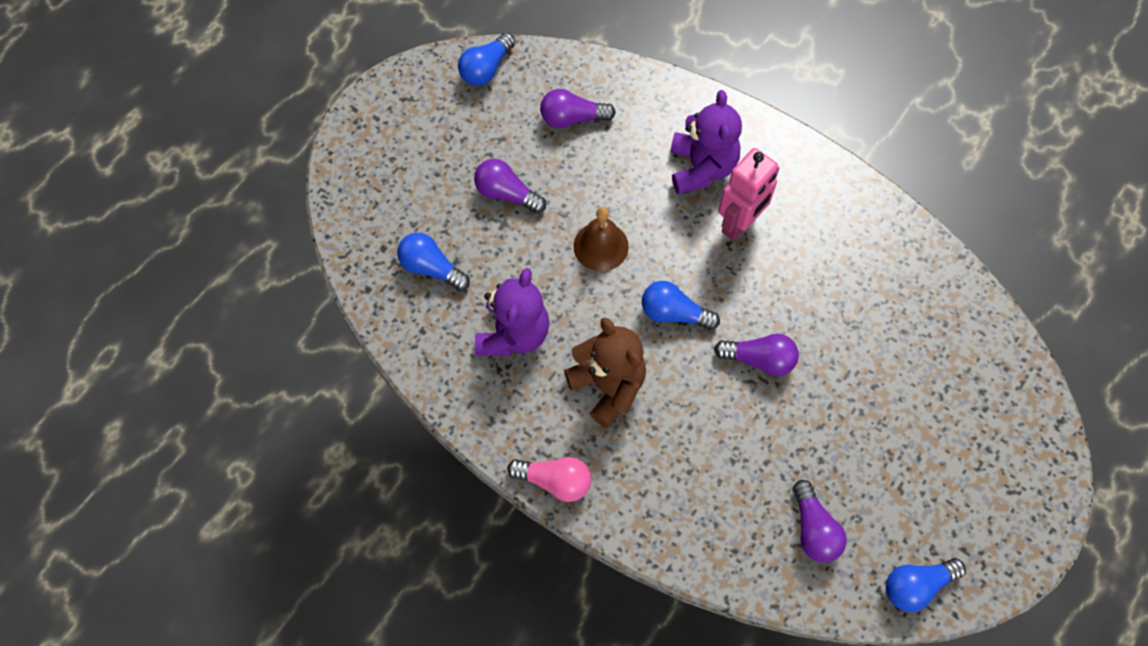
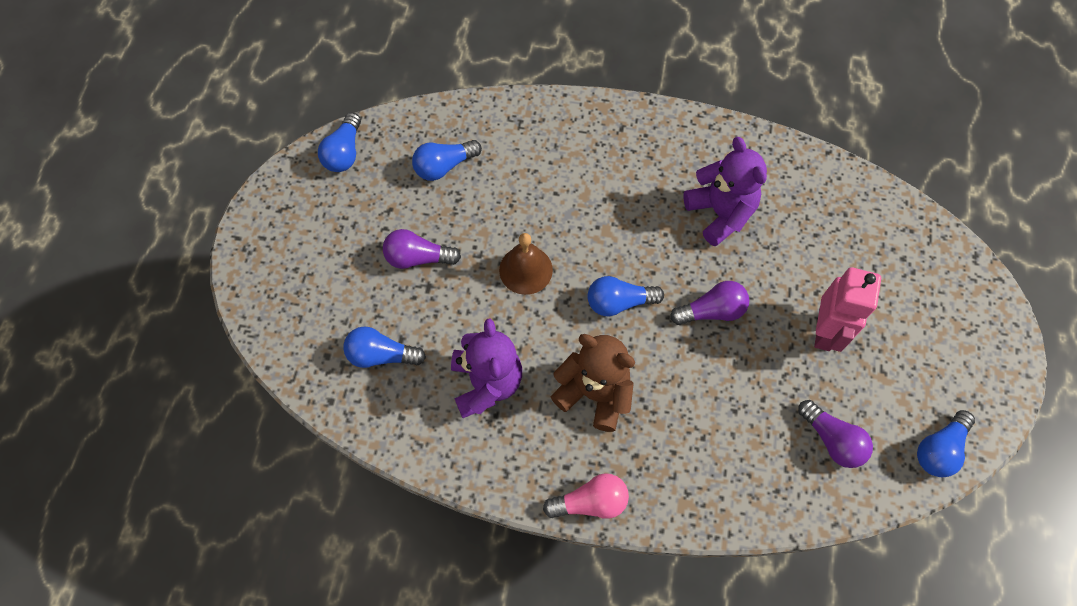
camera: 25 degrees left, 0 degrees up
purple light bulb [540,89,616,128] -> blue light bulb [412,140,482,181]
purple teddy bear [670,90,742,194] -> purple teddy bear moved to [683,137,767,246]
pink robot [718,148,779,241] -> pink robot moved to [814,267,881,352]

